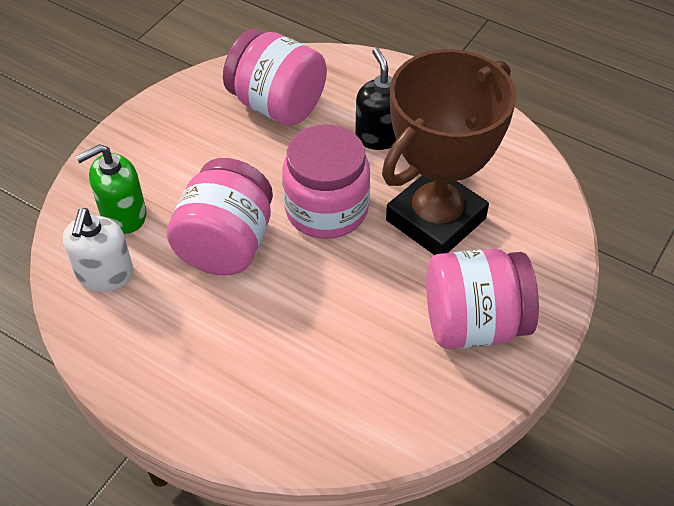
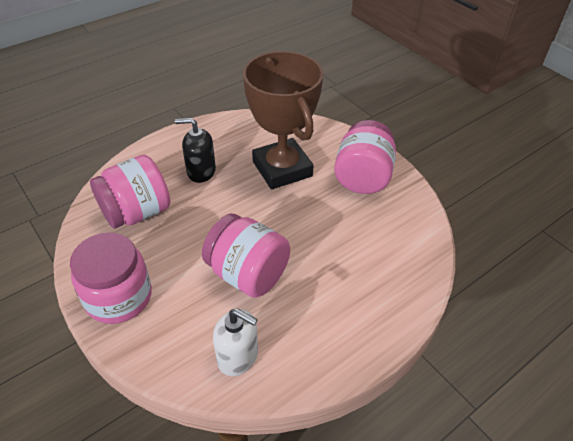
camera: 70 degrees left, 5 degrees down
green soap dispenser [76,144,147,234] -> none
pink jar [282,124,370,239] -> pink jar moved to [70,232,152,324]

